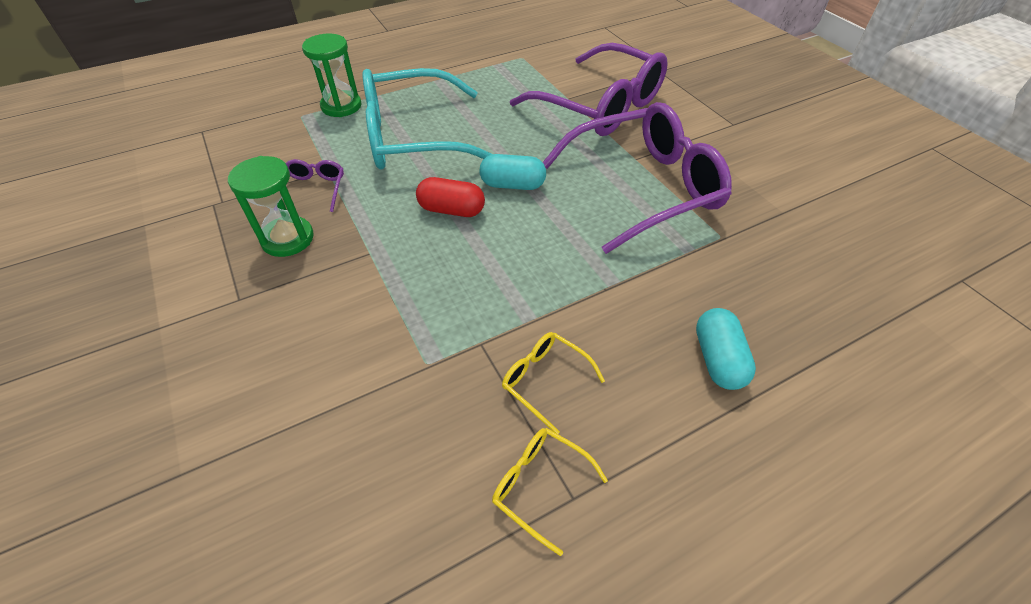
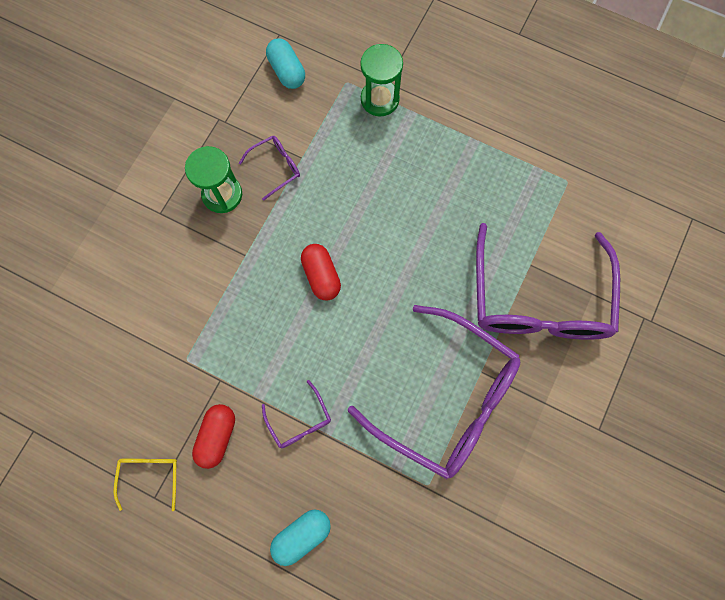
camera: 55 degrees right, 25 degrees up
turquoise glasses [363,68,492,170] -> none
turquoise capsule [480,154,546,190] -> turquoise capsule moved to [266,39,305,89]
yellow glasses [502,332,605,434] -> red capsule [192,404,235,469]
none -> purple glasses [262,380,331,448]

